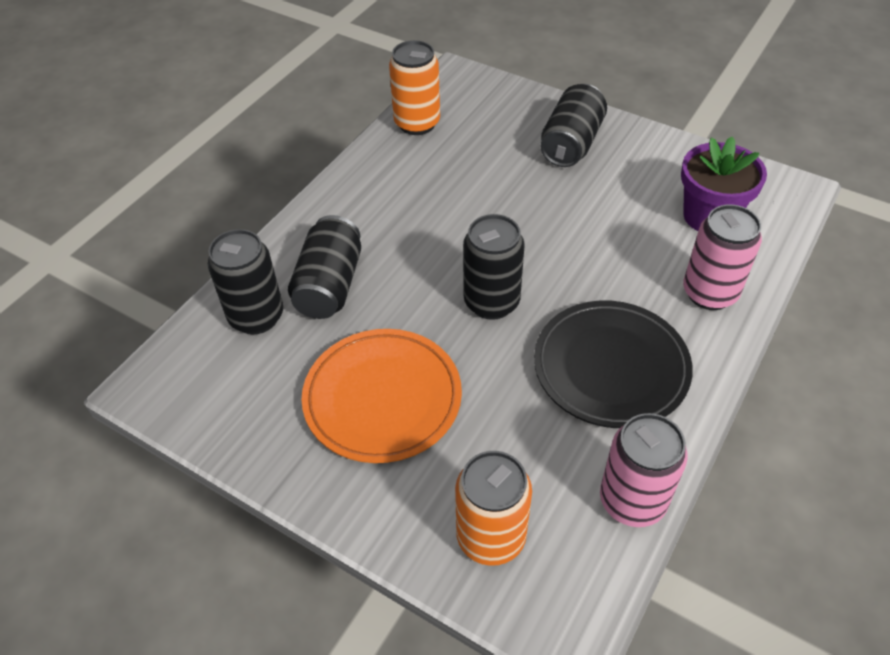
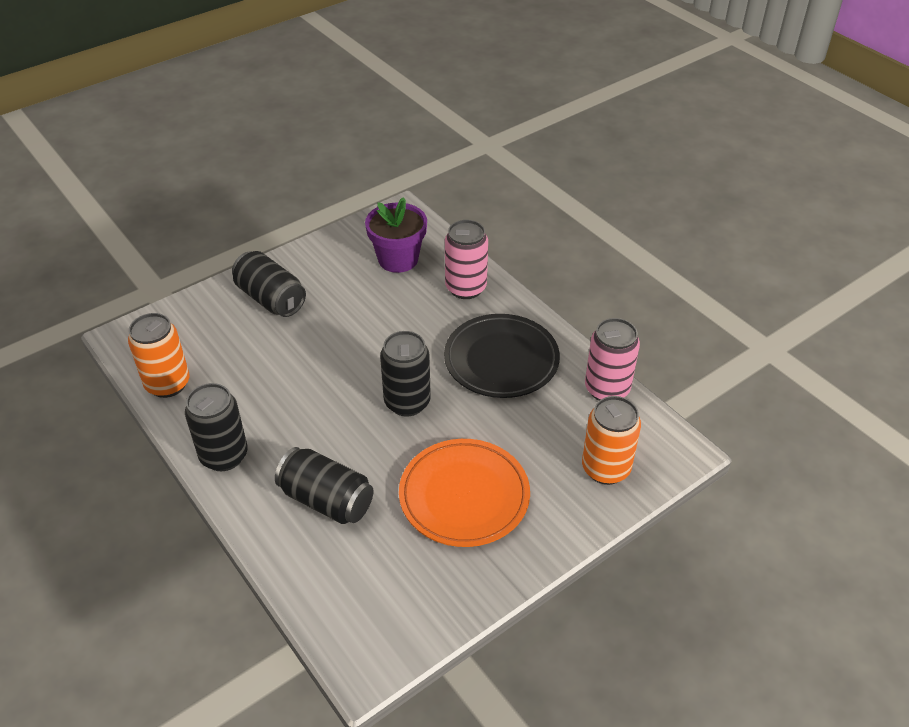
camera: 70 degrees left, 5 degrees down
black can [208,229,283,334] -> black can moved to [185,383,248,471]

